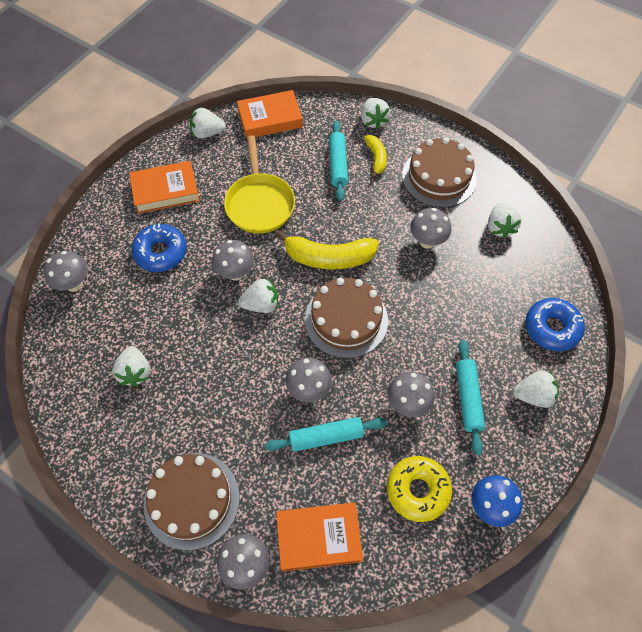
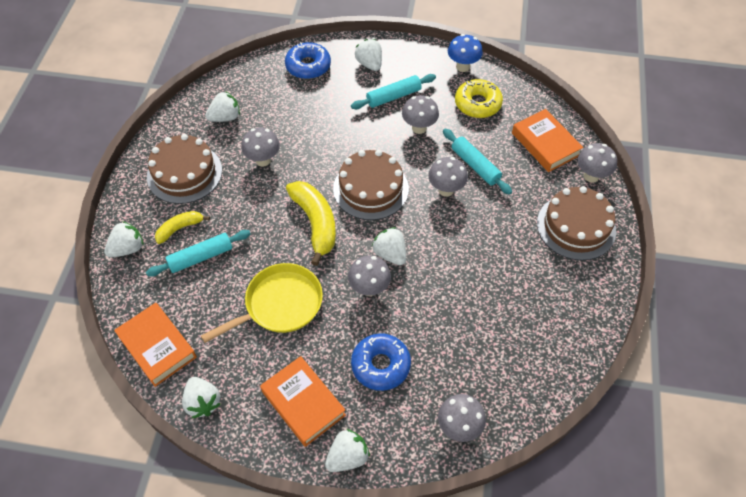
camera: 115 degrees left, 5 degrees down
white strawberry [112,346,150,387] -> white strawberry moved to [325,429,370,472]

